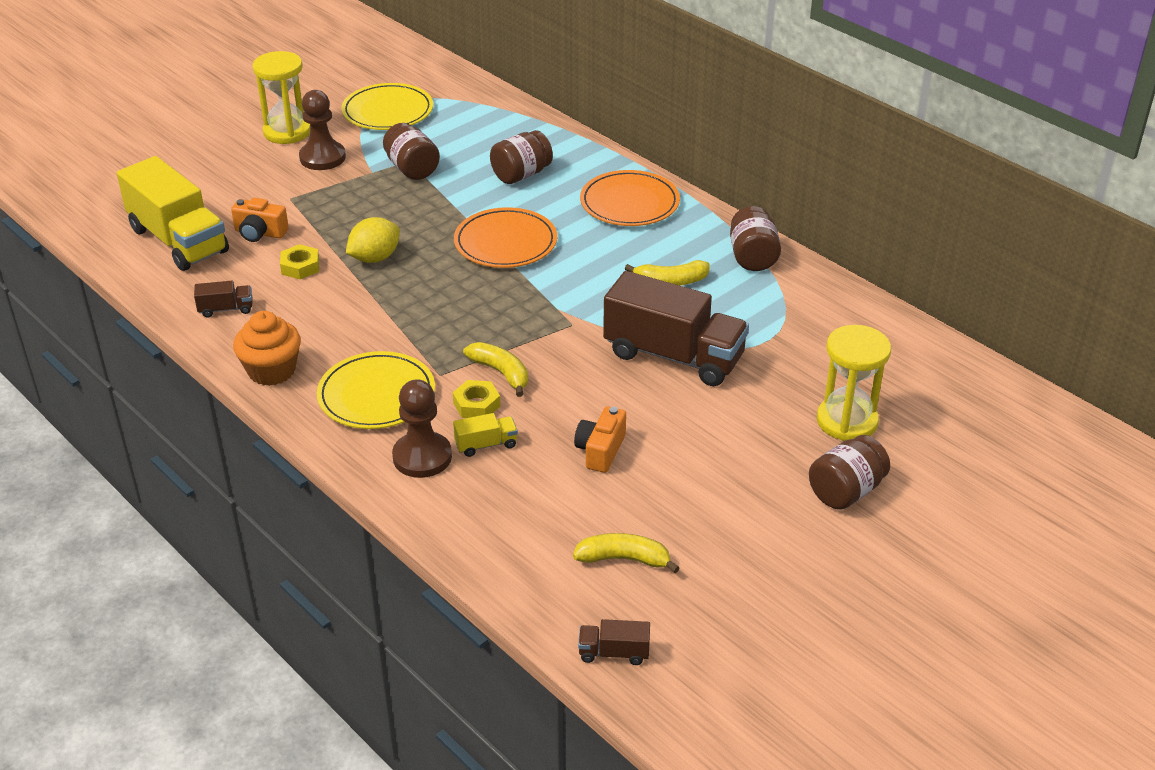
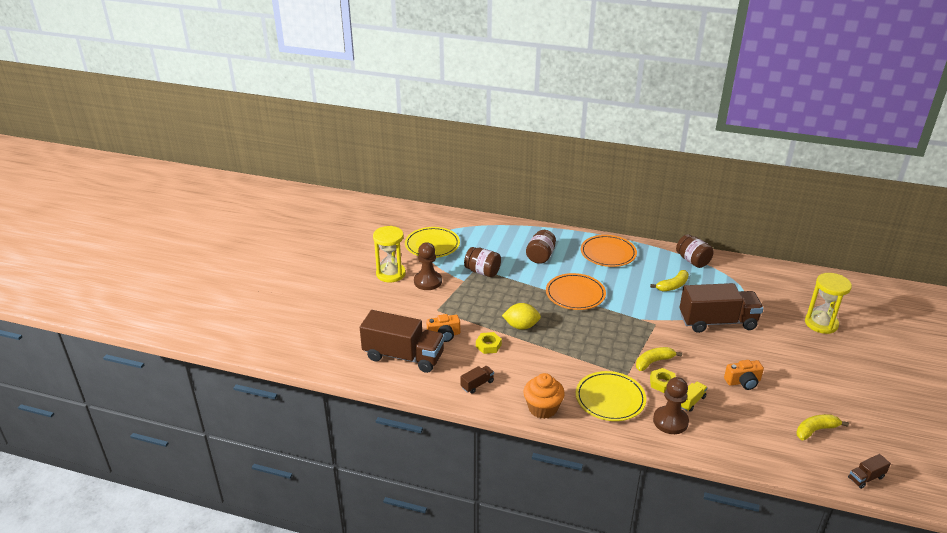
camera: 30 degrees left, 5 degrees down
yellow truck [117,156,229,271] -> brown truck [360,310,445,373]
yellow lemon [346,217,400,263] -> yellow lemon turned 75 degrees clockwise [502,303,541,330]
yellow banana [463,342,528,397] -> yellow banana turned 45 degrees counterclockwise [636,347,682,371]
orange camera [574,406,626,473] -> orange camera turned 90 degrees counterclockwise [724,360,764,390]
brown jar [809,435,890,510] -> none

